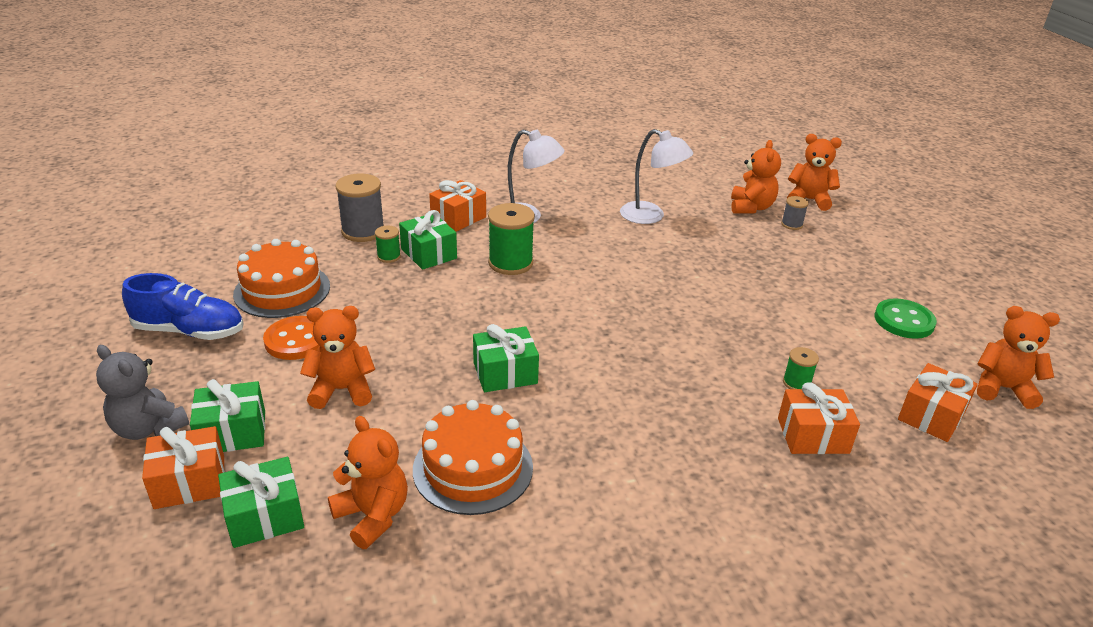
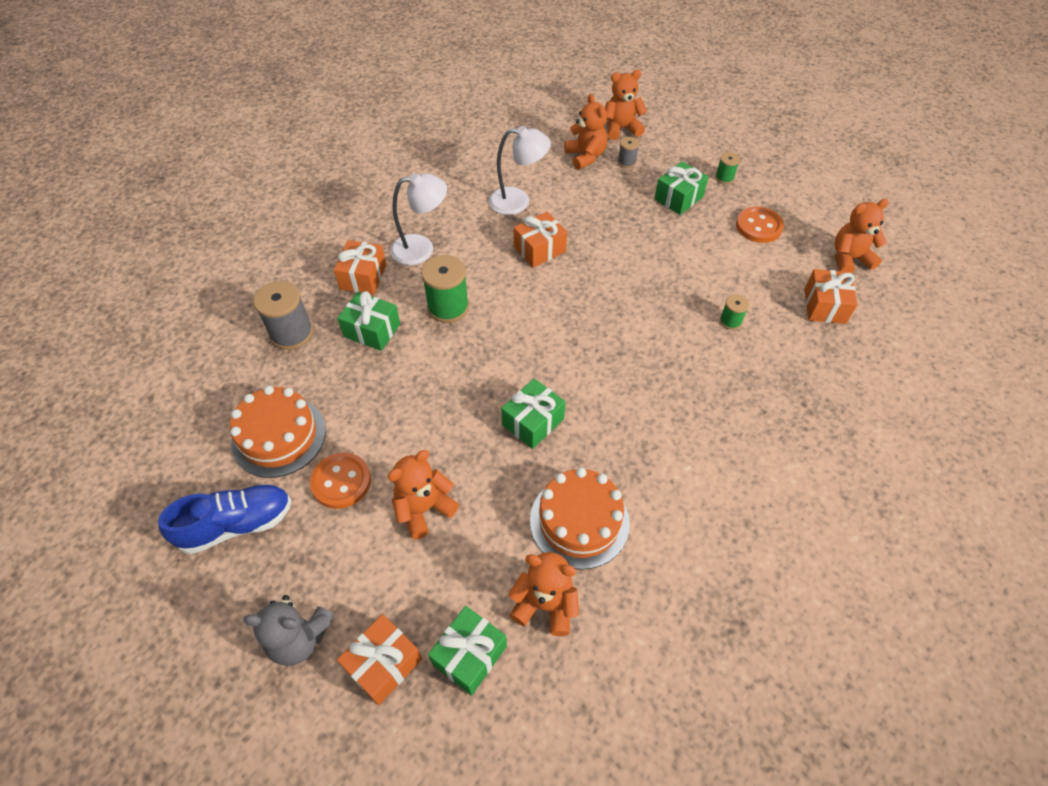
camera: 30 degrees left, 20 degrees up
green gift [190,379,265,452] -> green gift moved to [655,161,709,215]
green spool [375,226,401,263] -> green spool moved to [715,152,740,184]
orange gift [778,382,860,454] -> orange gift moved to [514,212,567,268]
green button [874,298,937,339] -> orange button [736,207,784,243]

